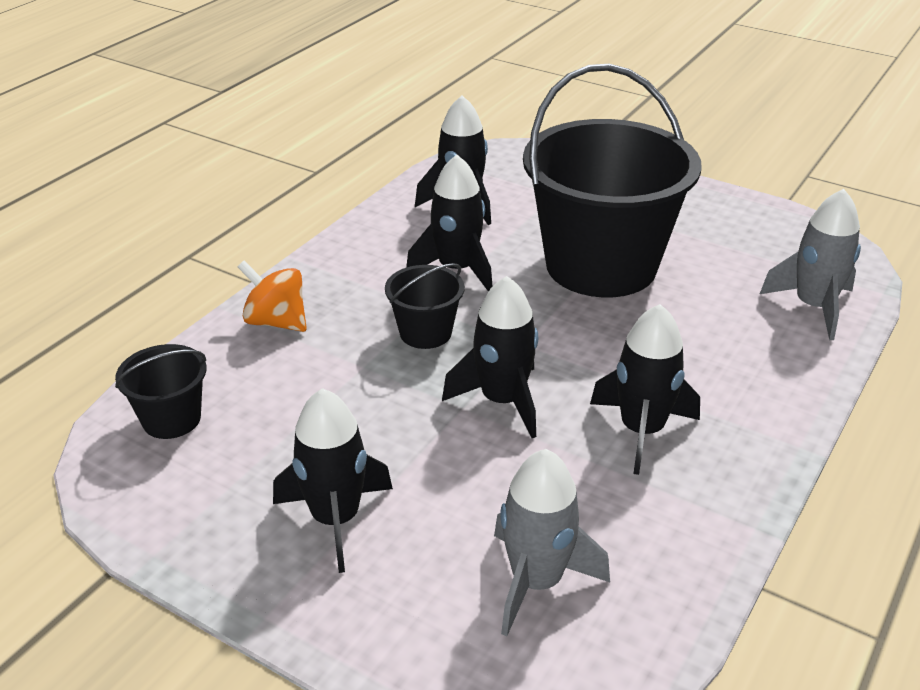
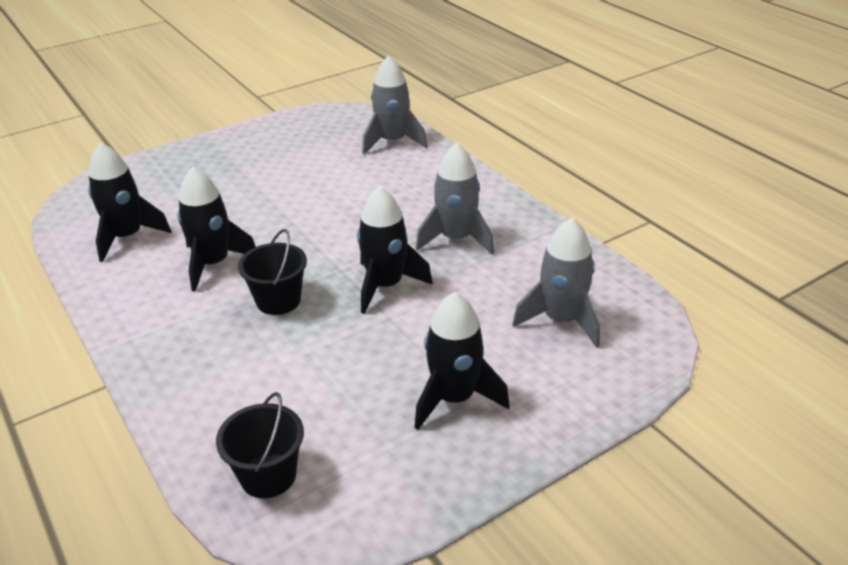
camera: 65 degrees left, 0 degrees up
orange spinning top [238,260,307,332] -> none
black bucket [523,64,701,297] -> none
black rocket [590,304,700,475] -> grey rocket [416,143,494,255]

